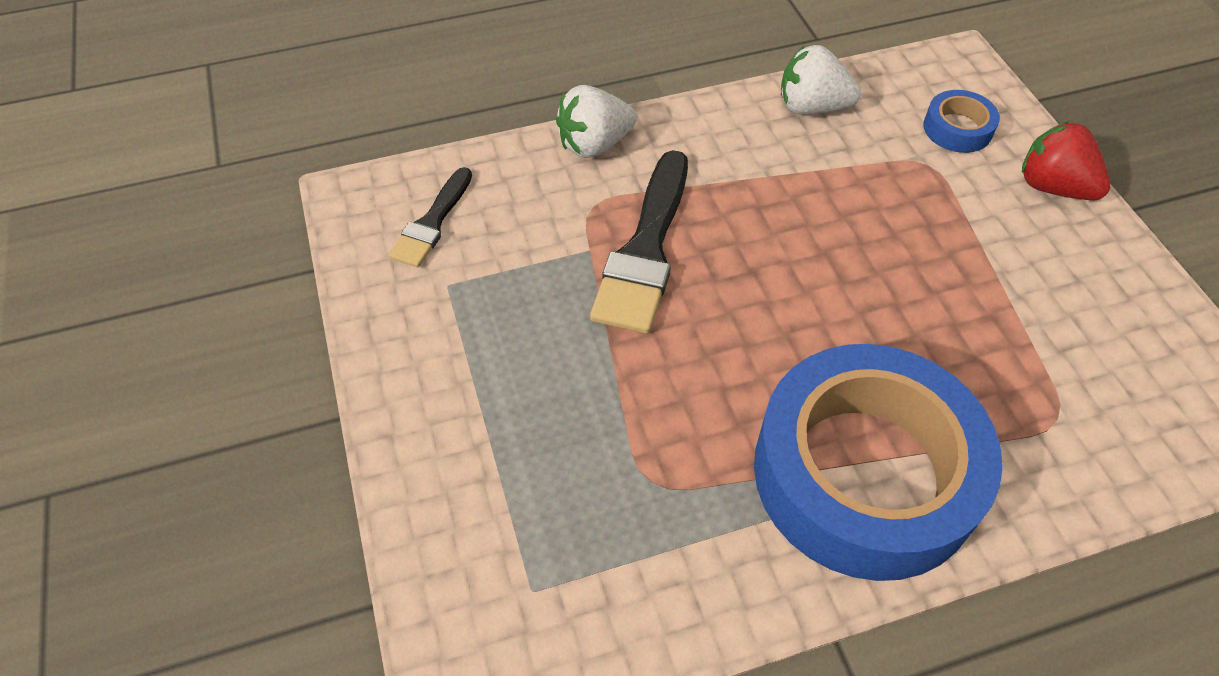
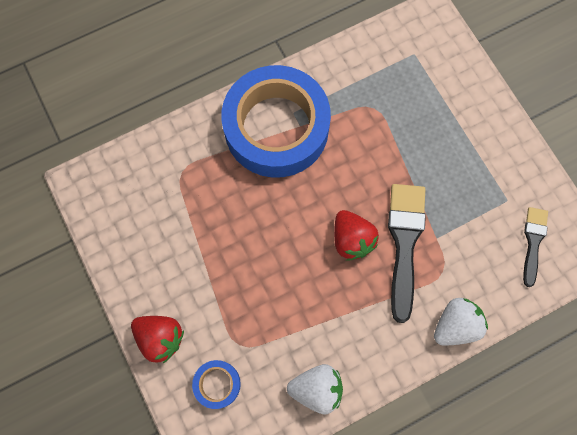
camera: 170 degrees right, 20 degrees up
none -> red strawberry [334,210,379,261]

